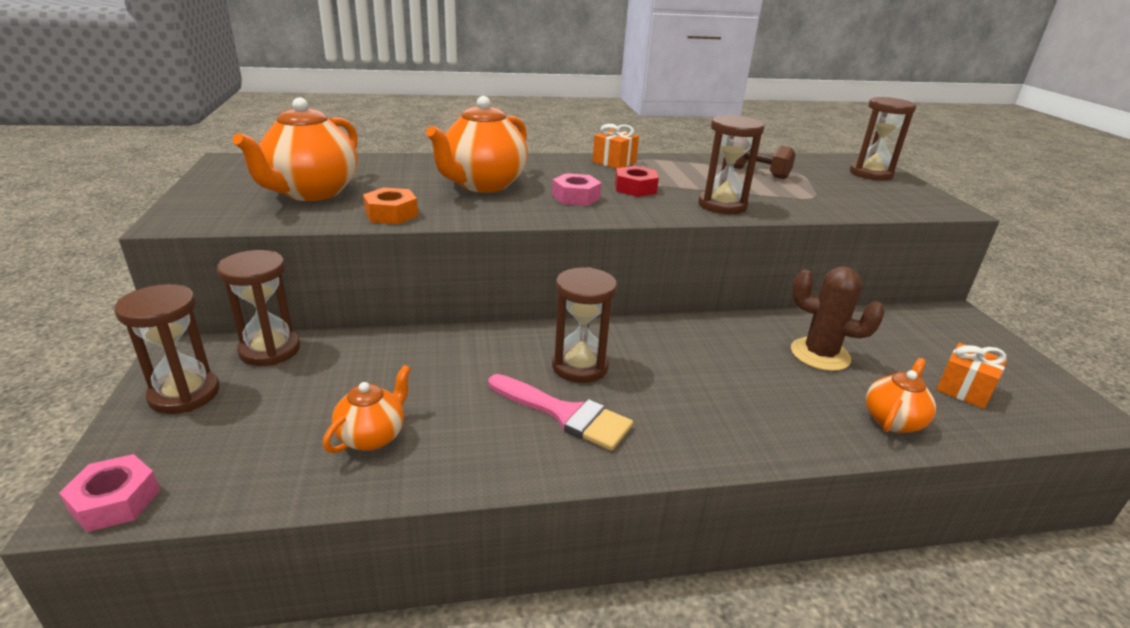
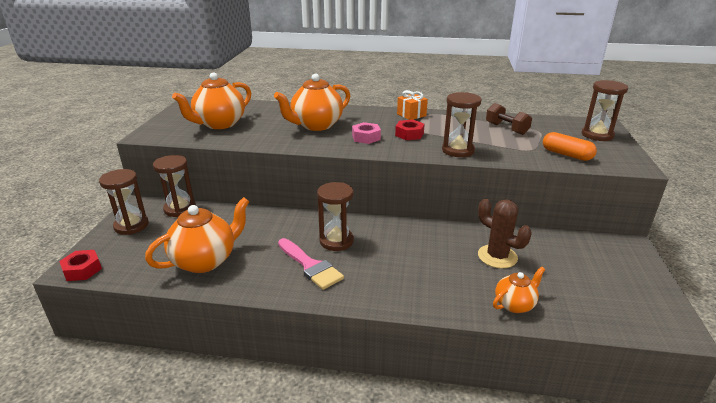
camera: 20 degrees right, 0 degrees up
pink nut [59,454,160,532] -> red nut [59,250,102,281]
orange teapot [323,365,411,453] -> orange teapot [145,197,250,273], size x1.79
orange nut [363,187,418,224] -> none
orange gift [936,343,1007,409] -> none
none -> orange capsule [543,132,597,161]

